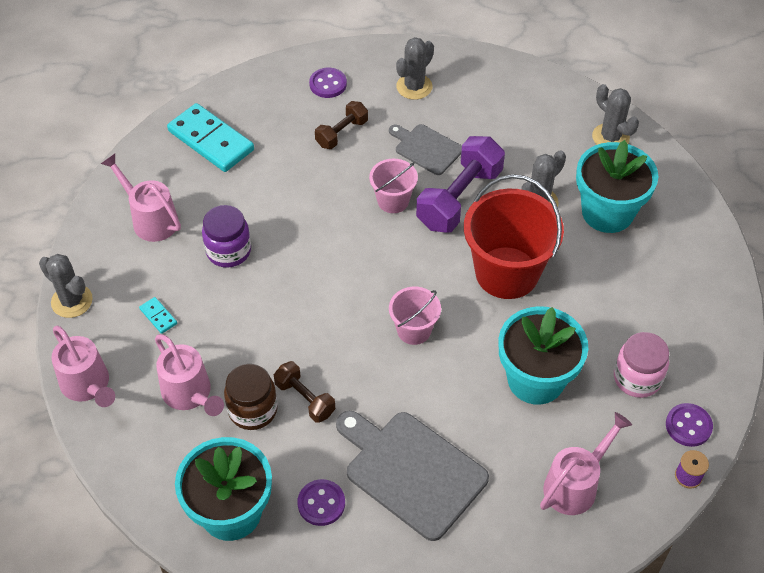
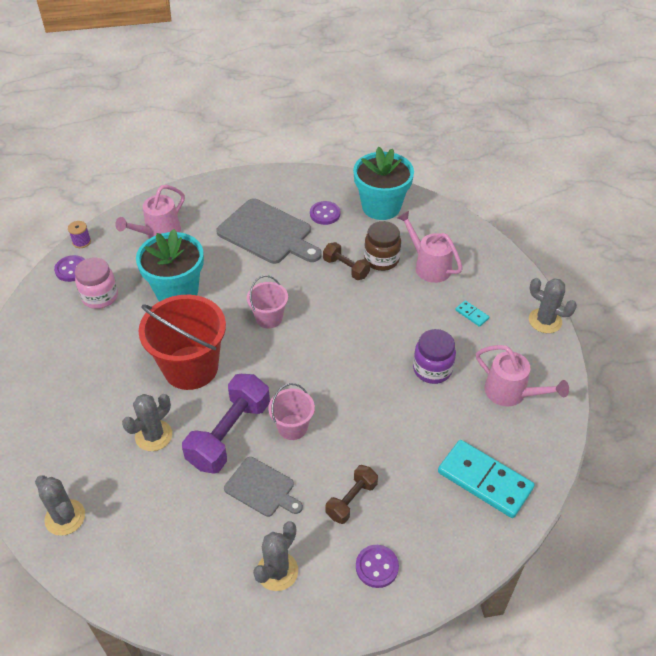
camera: 175 degrees right, 5 degrees down
pink watering can [51,326,115,407] -> none
turquoise flower pot [576,140,658,233] -> none

